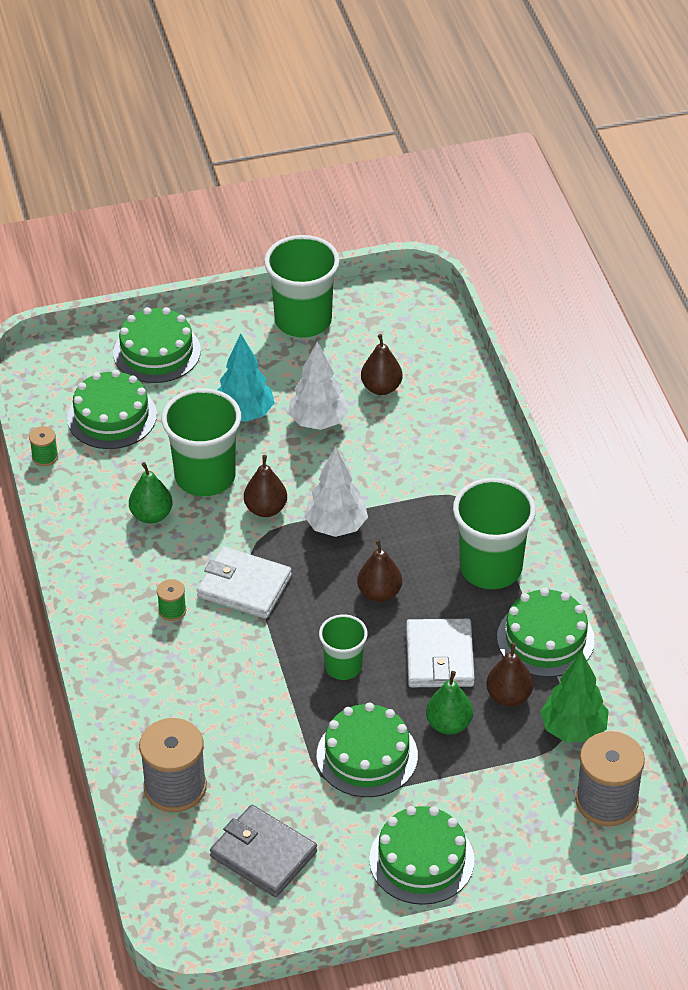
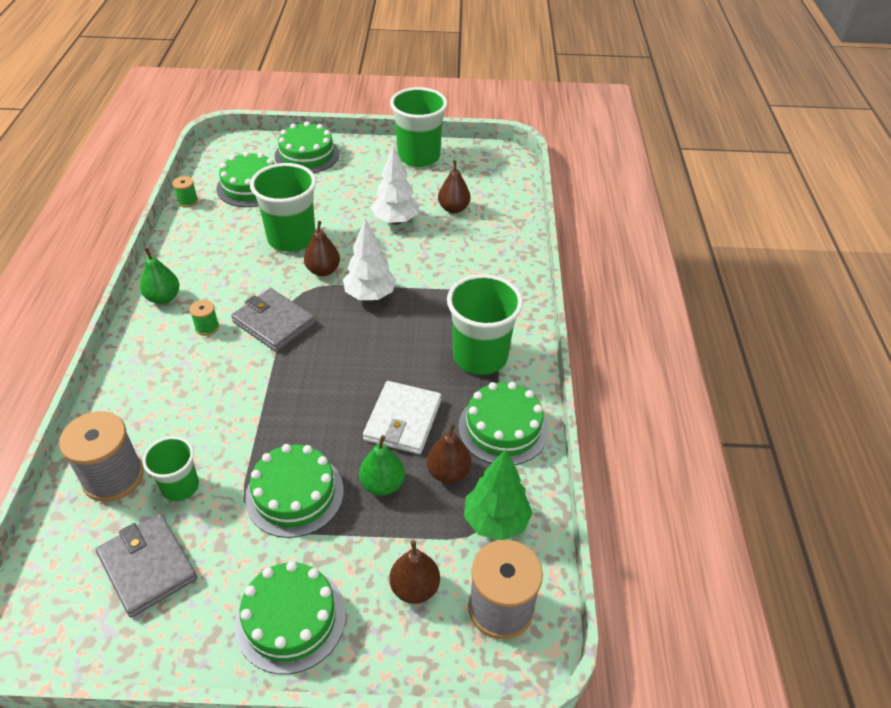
camera: 15 degrees right, 0 degrees up
green pear [129,462,173,524] -> green pear moved to [140,247,179,304]
white wallet [197,546,292,619] -> grey wallet [231,288,315,352]
turquoise tree [217,334,275,422] -> none
green cup [319,615,368,680] -> green cup moved to [142,436,199,501]
brown pear [357,539,402,602] -> brown pear moved to [390,540,440,604]

